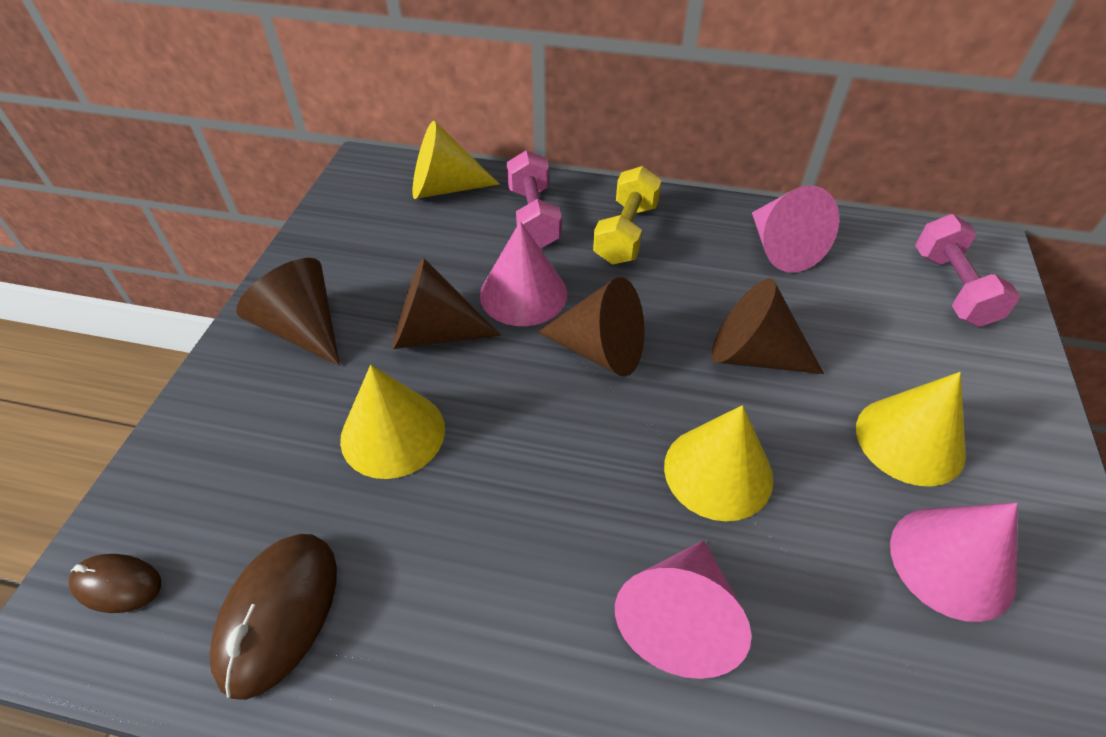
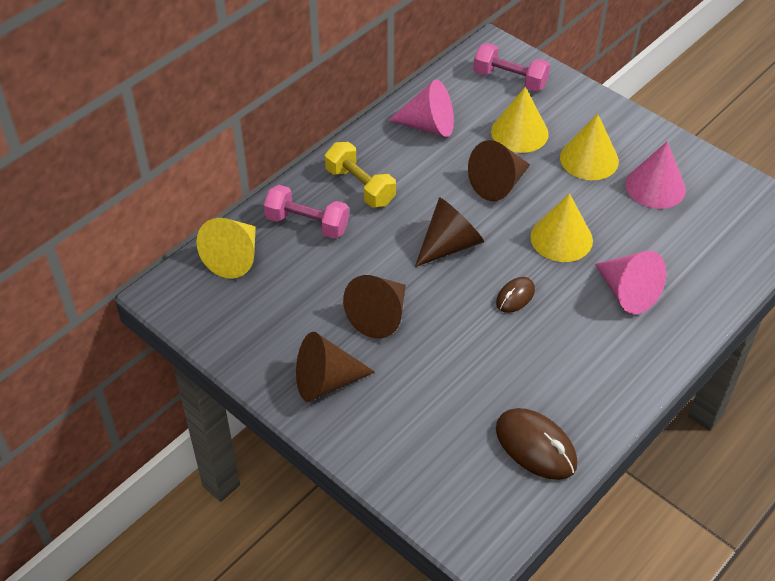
camera: 60 degrees left, 0 degrees up
brown mouse [69,554,161,613] -> brown mouse moved to [496,277,535,313]
yellow cone [340,365,445,479] -> yellow cone moved to [491,87,549,153]
pink cone [480,221,567,326] -> none

